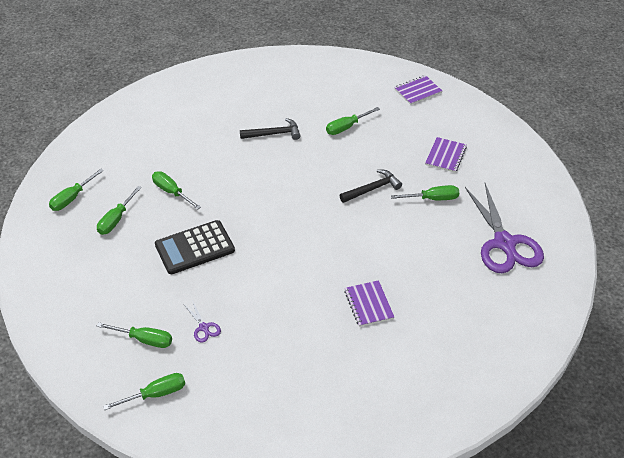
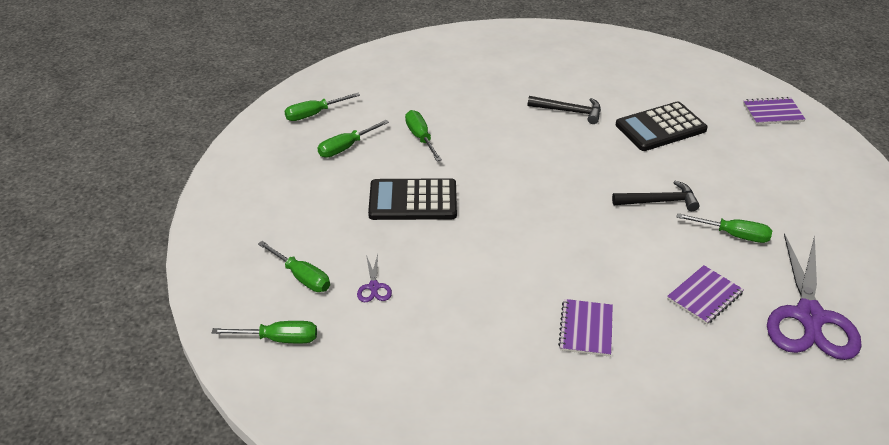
camera: 25 degrees right, 5 degrees down
green screwdriver [326,107,380,135] -> black calculator [616,101,708,151]
purple notebook [425,137,467,173] -> purple notebook moved to [667,265,744,325]

